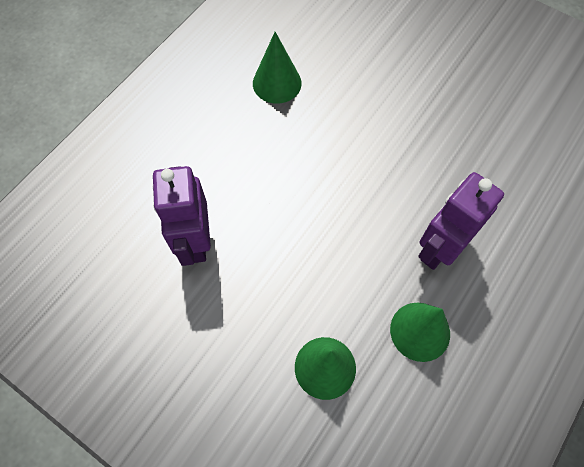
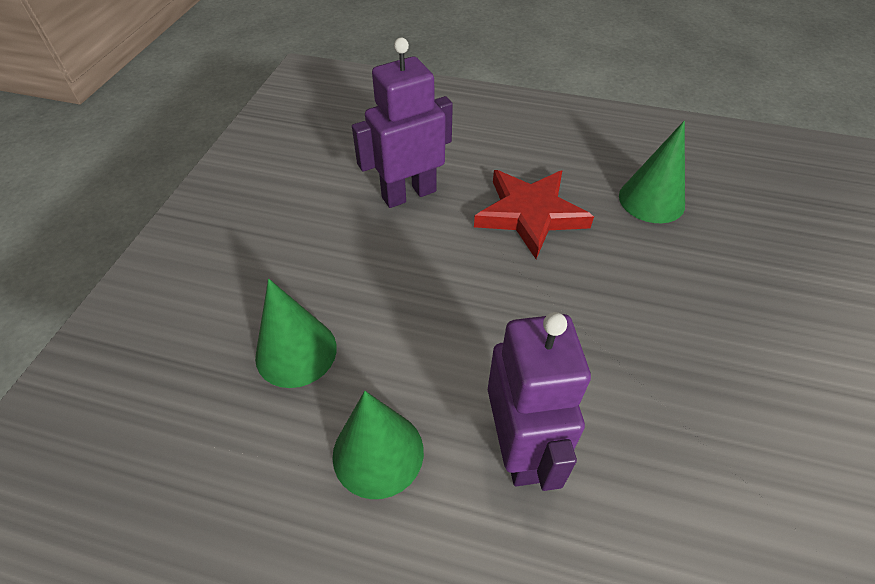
camera: 70 degrees right, 15 degrees down
purple robot [418,172,504,270] -> purple robot turned 60 degrees clockwise [488,312,591,491]
none -> red star [474,170,594,259]

